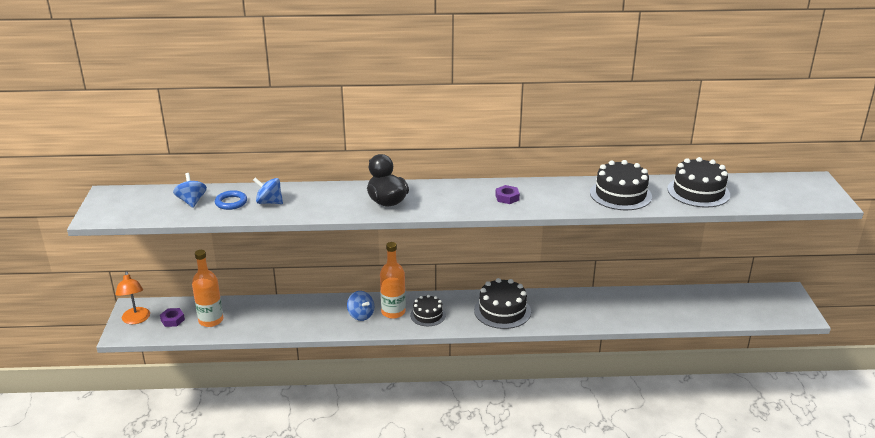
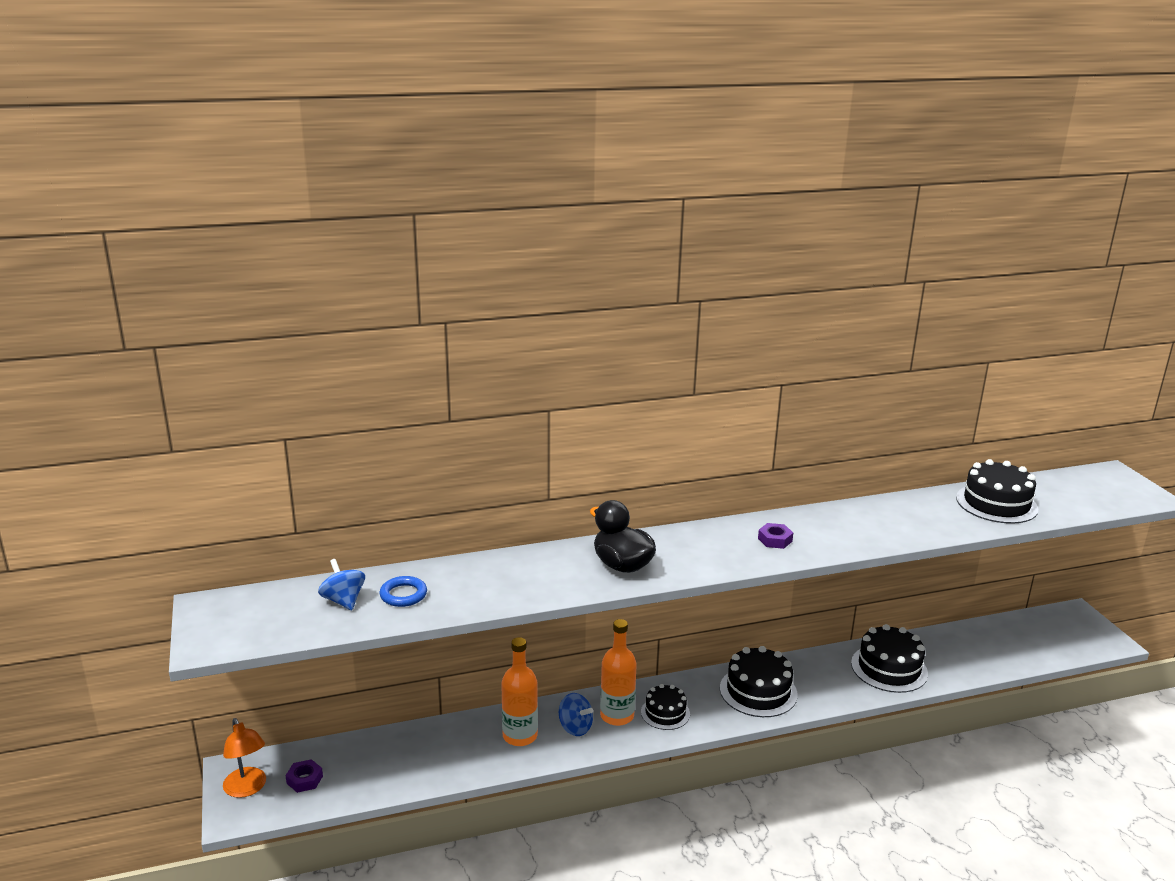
camera: 15 degrees left, 5 degrees down
orange bottle [192,250,223,327] -> orange bottle moved to [501,637,538,746]
blue spinning top [253,177,283,204] -> none
black cake [590,160,652,210] -> black cake moved to [851,624,928,693]

